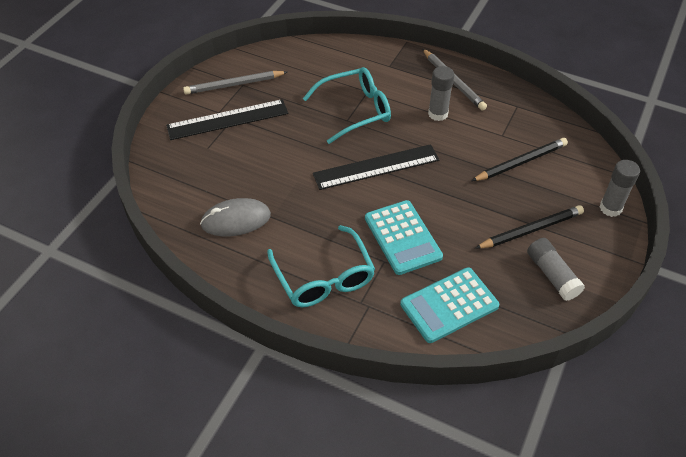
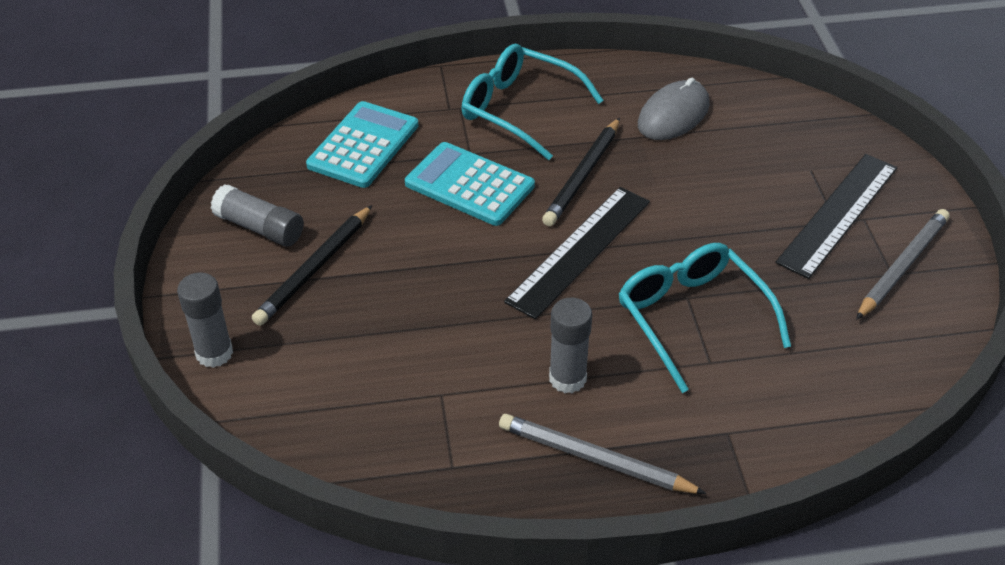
camera: 145 degrees right, 5 degrees down
turquoise glasses [303,67,391,144] -> turquoise glasses turned 120 degrees clockwise [619,243,791,393]
black pencil [472,138,568,181] -> black pencil moved to [542,118,620,226]

